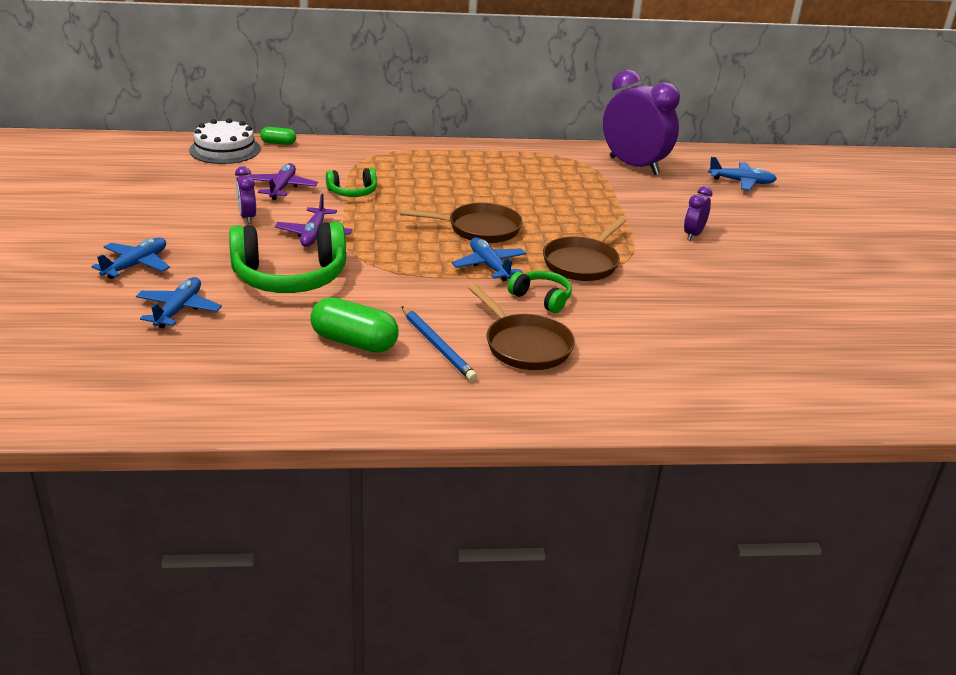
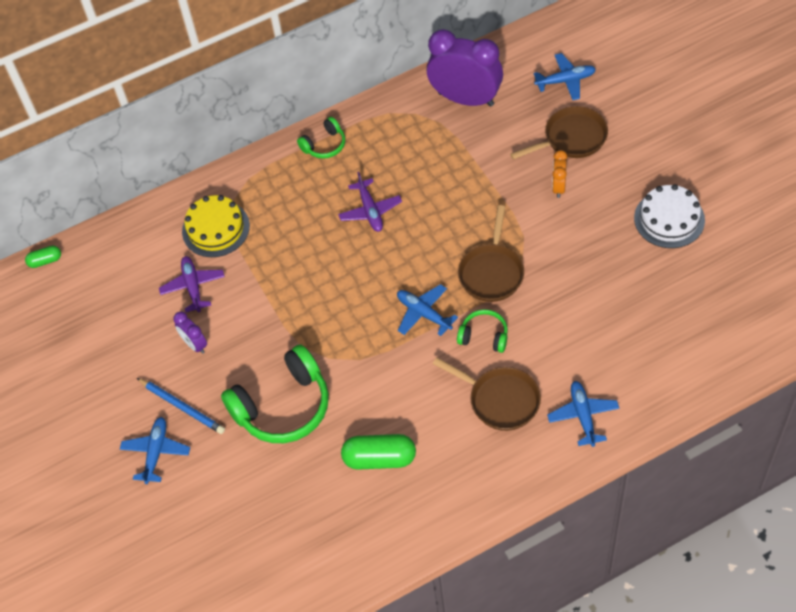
camera: 15 degrees left, 25 degrees up
blue plane [136,277,222,328] -> blue plane moved to [547,381,619,447]
white cake [189,118,261,164] -> white cake moved to [634,184,705,248]
green capsule [260,127,296,145] -> green capsule moved to [25,246,61,268]
purple plane [275,194,352,247] -> purple plane moved to [338,172,402,232]
green headphones [326,168,377,197] -> green headphones moved to [297,117,345,159]
brown pan [400,203,523,243] -> brown pan moved to [510,106,608,160]
blue pencil [401,306,478,381] -> blue pencil moved to [137,378,225,434]
purple clock [684,186,713,240] -> orange clock [552,150,568,198]
none -> yellow cake [182,195,250,257]

